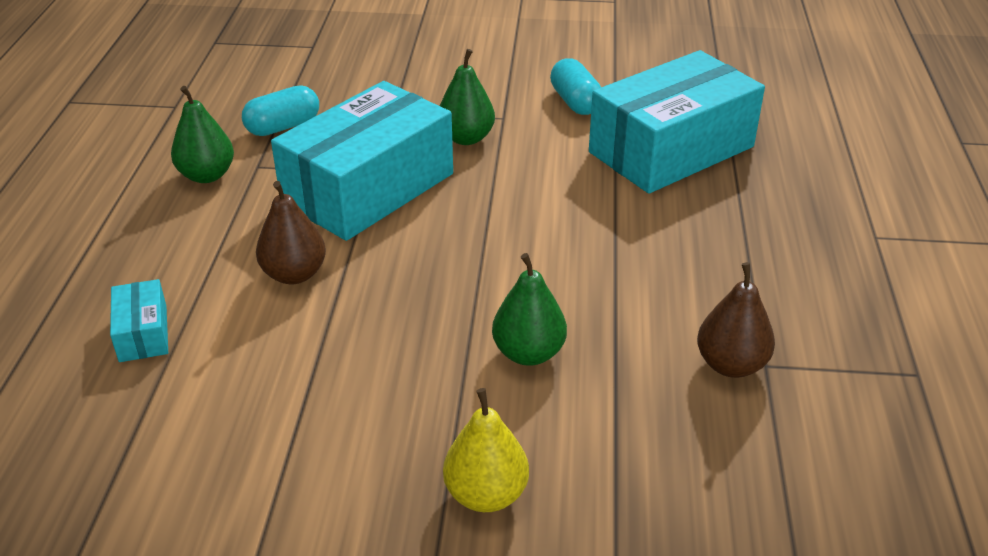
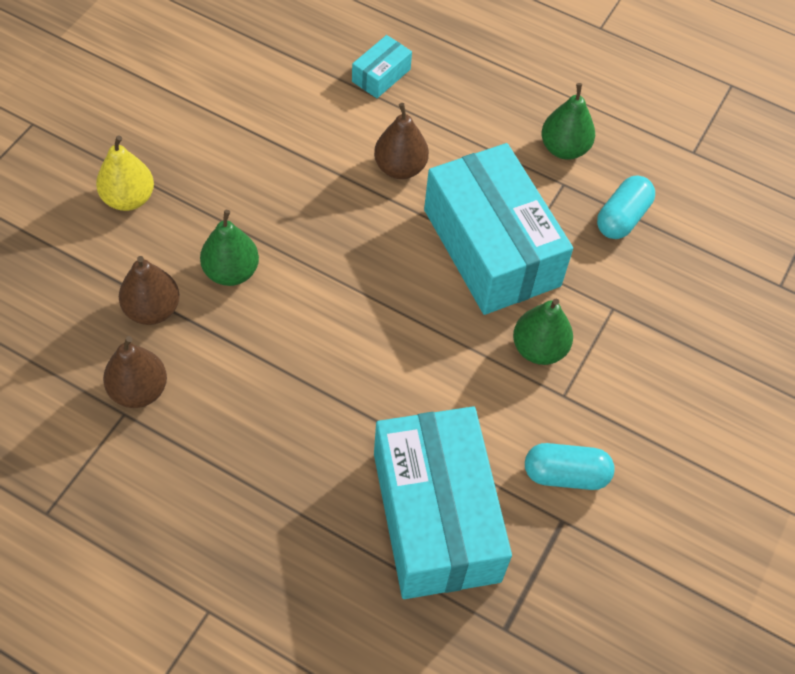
camera: 110 degrees right, 20 degrees up
turquoise box [110,279,168,362] -> turquoise box turned 60 degrees counterclockwise [352,35,412,98]
turquoise capsule [242,85,319,136] -> turquoise capsule turned 45 degrees clockwise [597,175,655,239]
none -> brown pear [119,256,180,325]

